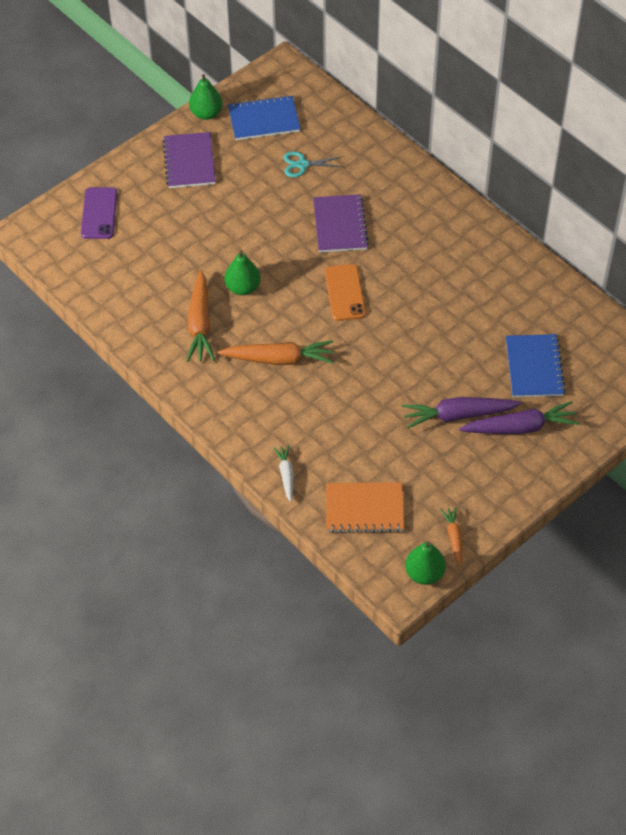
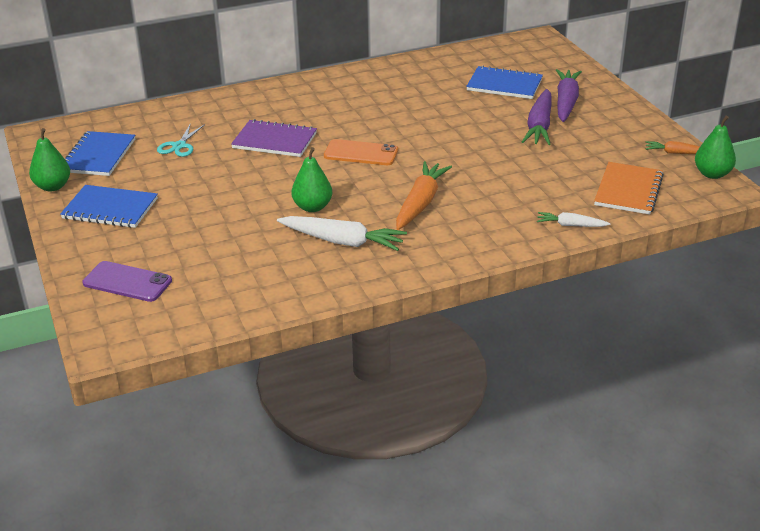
camera: 70 degrees left, 20 degrees down
purple notebook [163,132,216,188] -> blue notebook [60,185,158,228]
orange carrot [187,270,215,362] -> white carrot [277,216,407,251]

